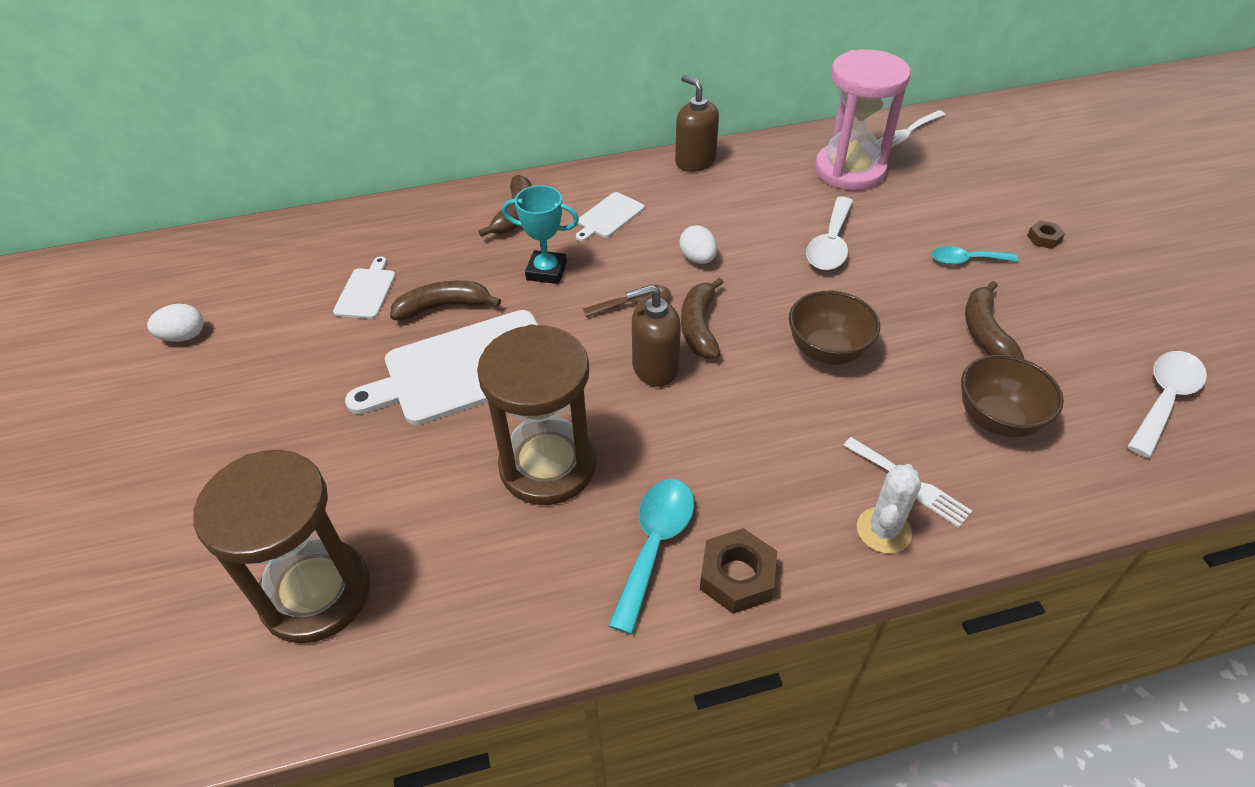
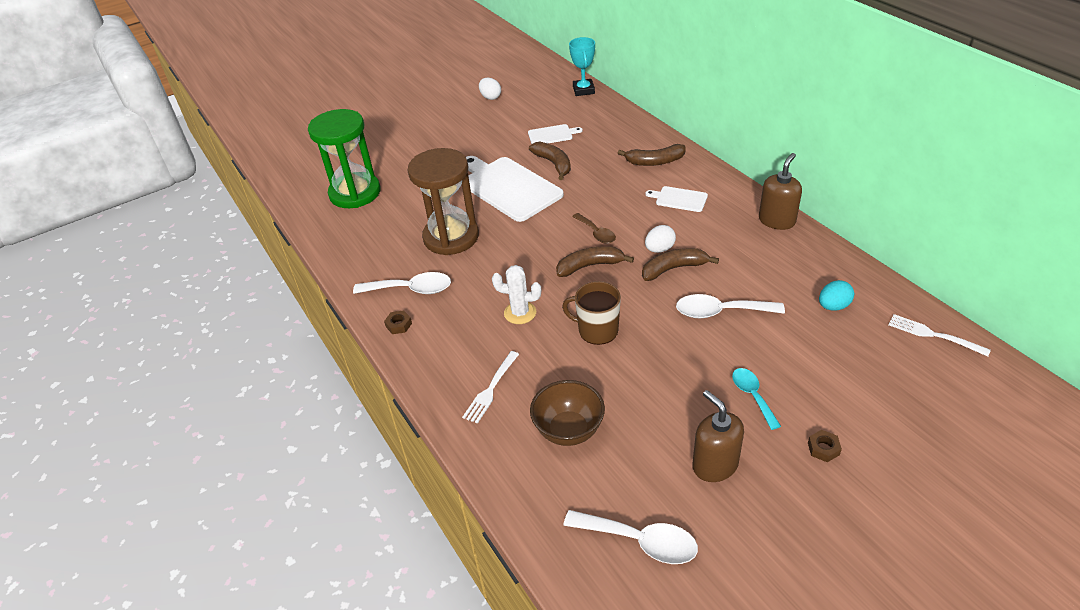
camera: 75 degrees right, 5 degrees down
brown hourglass [193,450,370,643] -> green hourglass [308,109,381,208]
turquoise trophy [502,185,579,284] -> turquoise trophy moved to [569,37,595,96]
turquoise spoon [608,479,694,634] -> white spoon [353,272,451,294]
brown soap dispenser [626,285,681,387] -> brown soap dispenser moved to [692,390,744,482]
brown nut [700,528,777,614] -> brown nut [384,310,412,334], size x0.56
brown bowl [789,291,880,365] -> brown mug [562,281,621,345]
pink hourglass [815,49,911,190] -> turquoise egg [819,280,854,311]
white cactus [857,464,921,554] -> white cactus moved to [492,265,541,324]
brown banana [965,281,1024,359] -> brown banana moved to [642,248,719,281]

